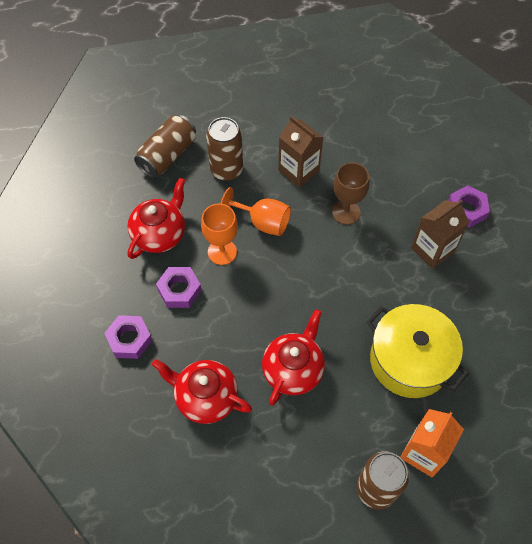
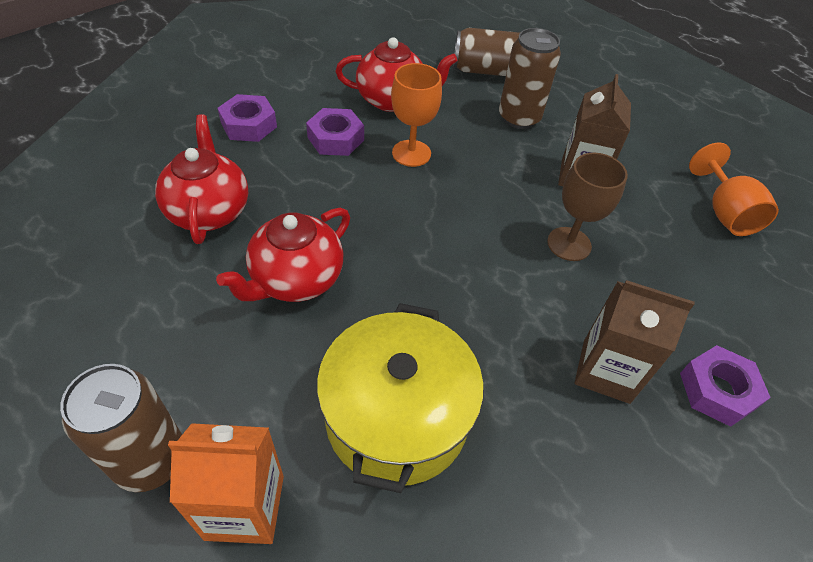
camera: 55 degrees right, 10 degrees down
orange goblet [221,187,291,236] -> orange goblet moved to [689,143,779,236]
red teapot [262,309,325,406] -> red teapot turned 135 degrees clockwise [216,208,350,302]

